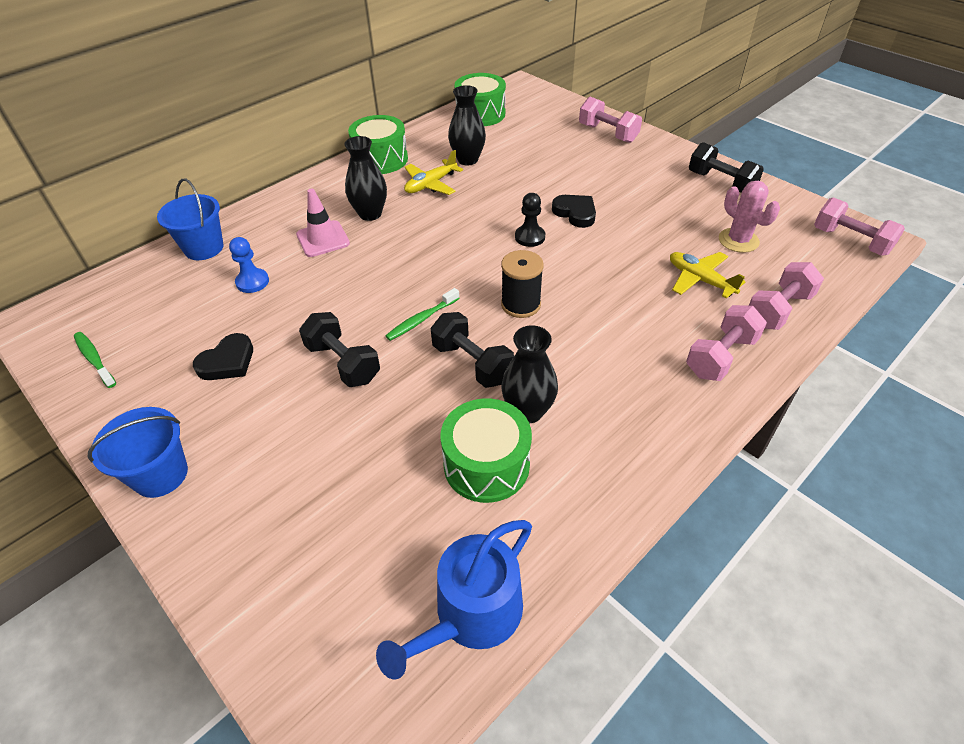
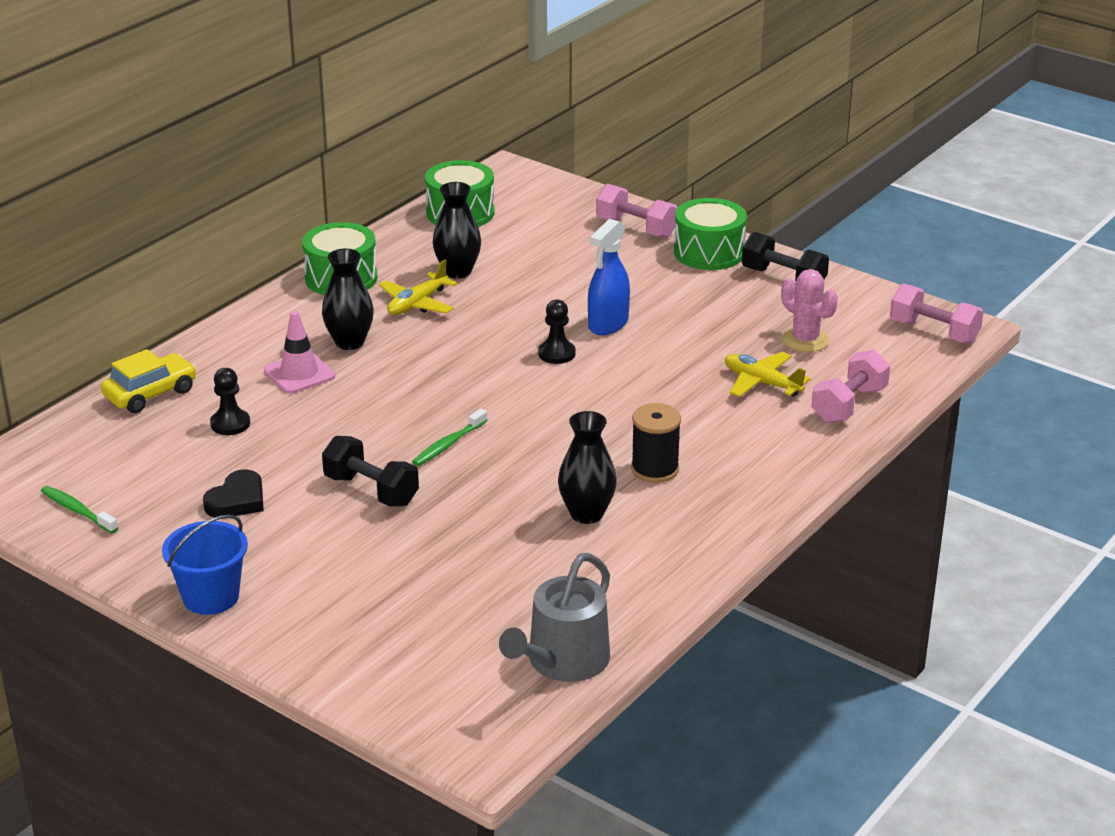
camera: 10 degrees left, 15 degrees down
blue bucket [157,179,224,260] -> yellow car [101,349,196,413]
blue pawn [229,237,269,293] -> black pawn [210,368,250,435]
blue watering can [376,520,532,680] -> grey watering can [499,553,610,682]
black dumbbell [431,312,514,388] -> none
green drum [440,398,532,503] -> green drum moved to [674,198,747,270]
black spool [501,250,544,318] -> black spool moved to [631,403,681,483]
black heart [552,195,596,228] -> blue spray bottle [588,219,630,335]
pink dumbbell [686,305,767,381] -> none

